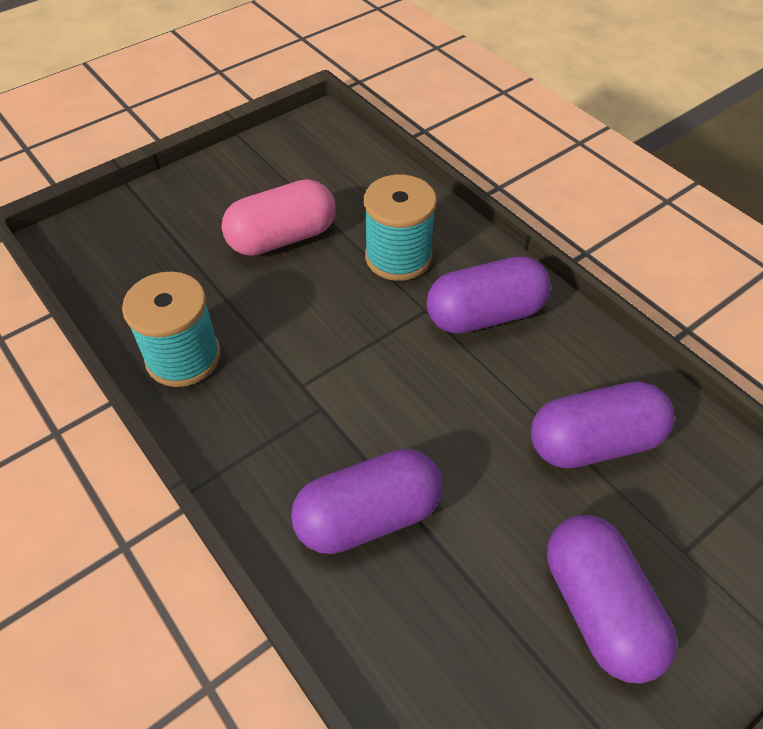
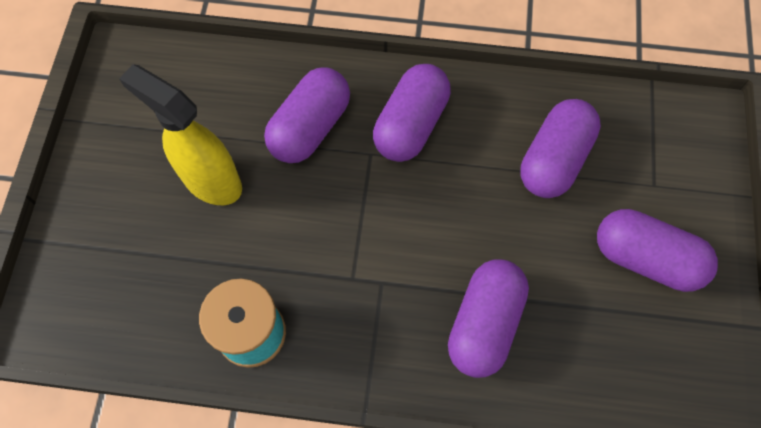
camera: 45 degrees left, 15 degrees up
pink capsule [222,179,336,256] -> yellow spray bottle [119,64,242,205]
turquoise spool [364,174,437,281] -> purple capsule [264,68,350,163]

